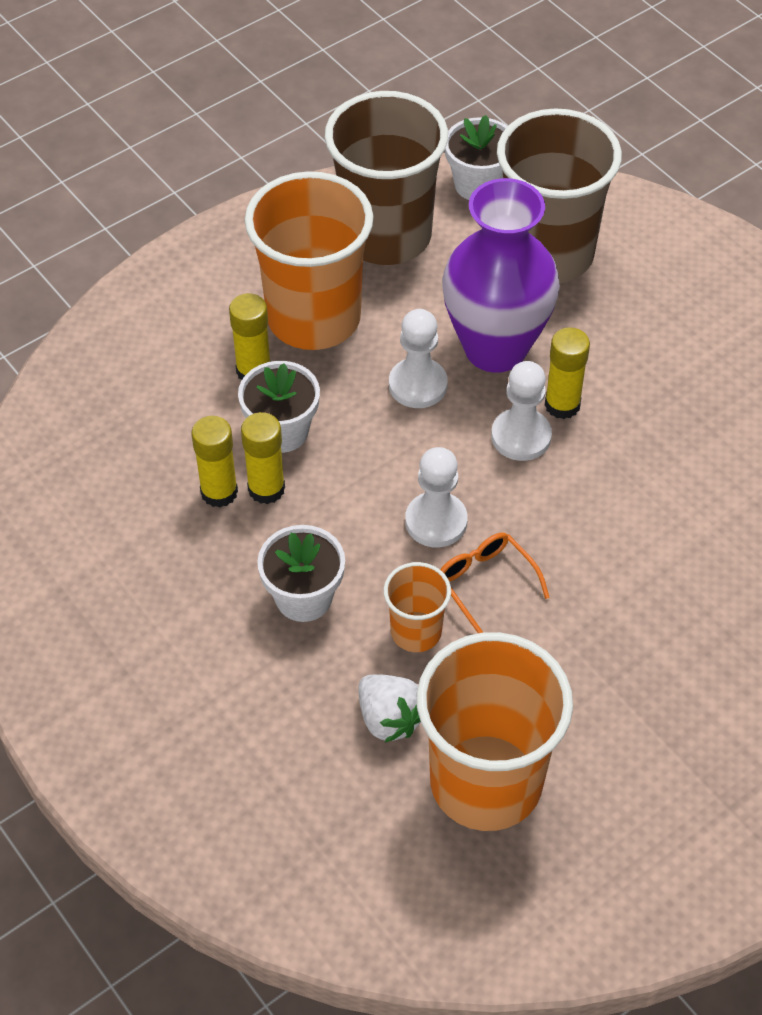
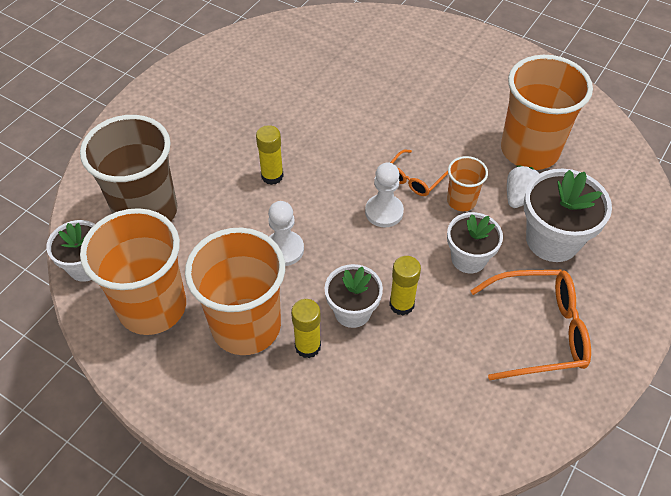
camera: 110 degrees left, 0 degrees up
yellow glue stick [192,416,238,508] -> none
brown cup [325,91,448,265] -> orange cup [80,208,186,335]
purple vase [442,178,560,373] -> none
white pawn [491,361,552,461] -> none
none -> orange glasses [470,270,591,380]
none -> white flower pot [524,169,612,262]

